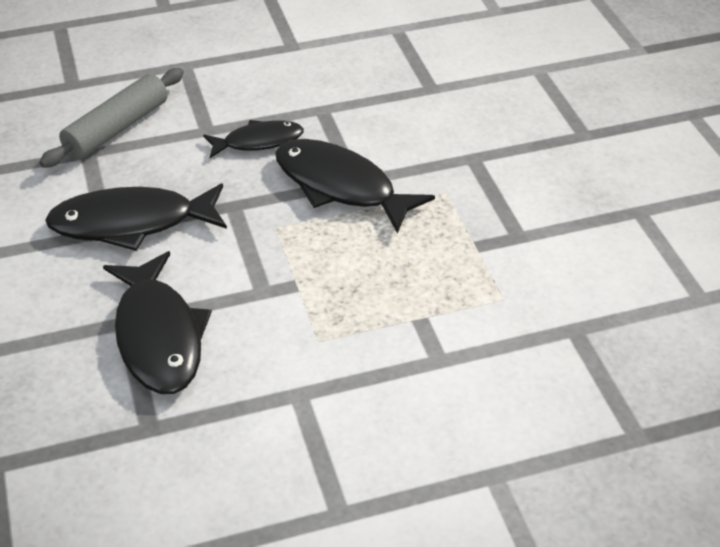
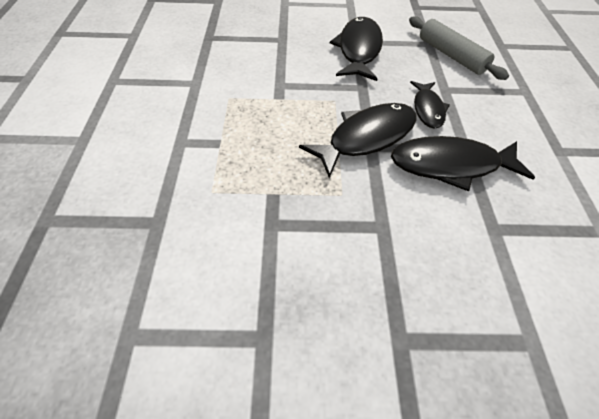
camera: 105 degrees right, 10 degrees up
black fish [103,251,212,394] -> black fish moved to [391,136,535,192]

